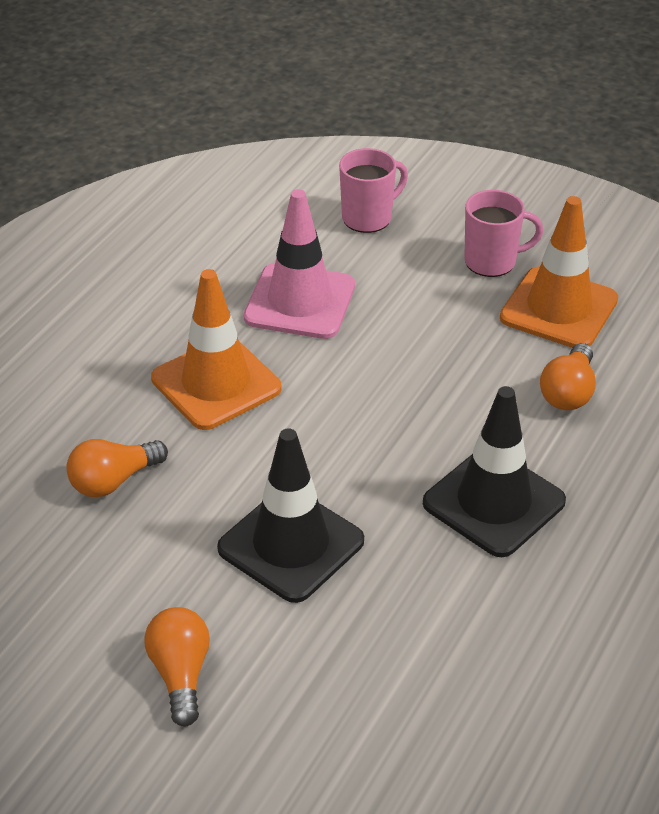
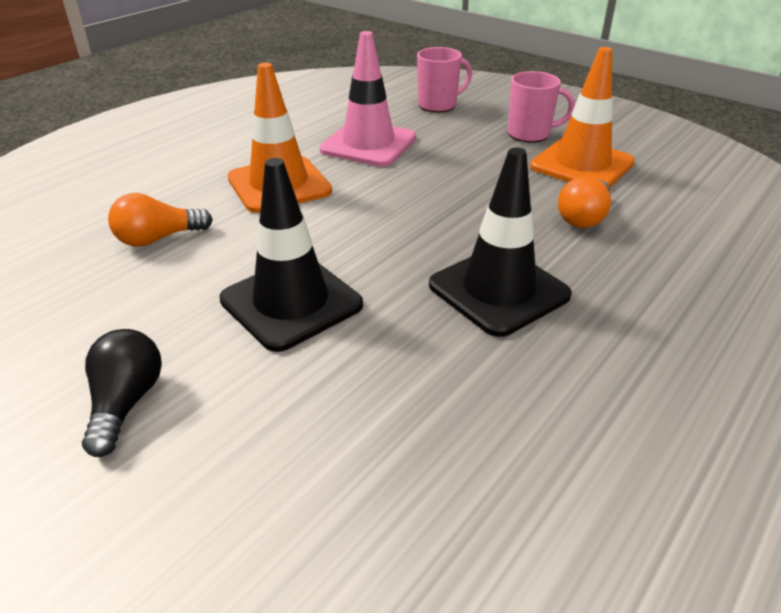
camera: 10 degrees right, 5 degrees down
orange light bulb [144,607,210,727] -> black light bulb [82,329,162,457]

